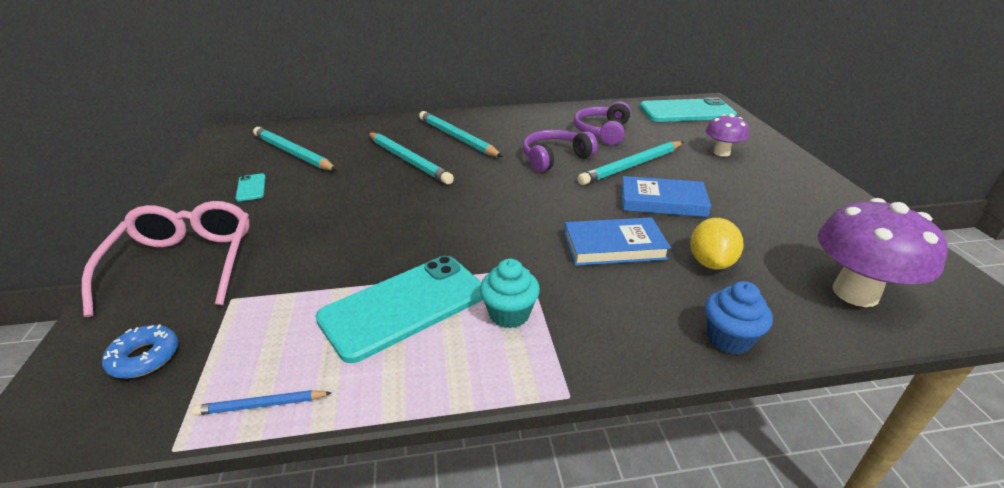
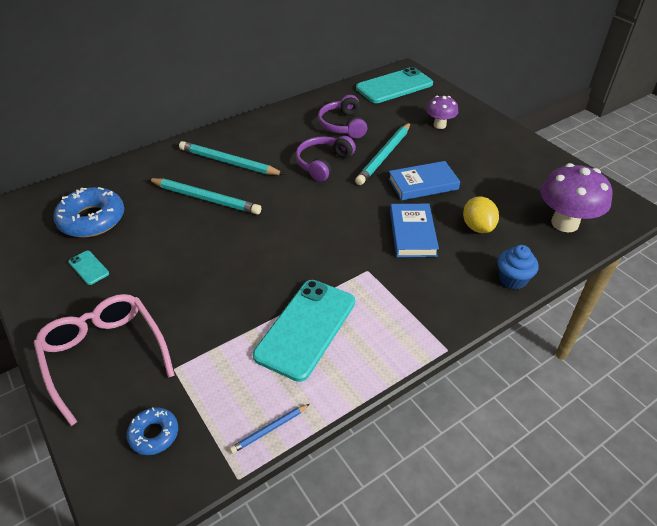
camera: 25 degrees left, 10 degrees up
turquoise pencil [253,127,337,171] -> blue donut [54,187,124,237]
turquoise cupcake [480,259,540,328] -> none
blue book [564,217,671,266] -> blue book turned 60 degrees counterclockwise [390,204,439,257]

